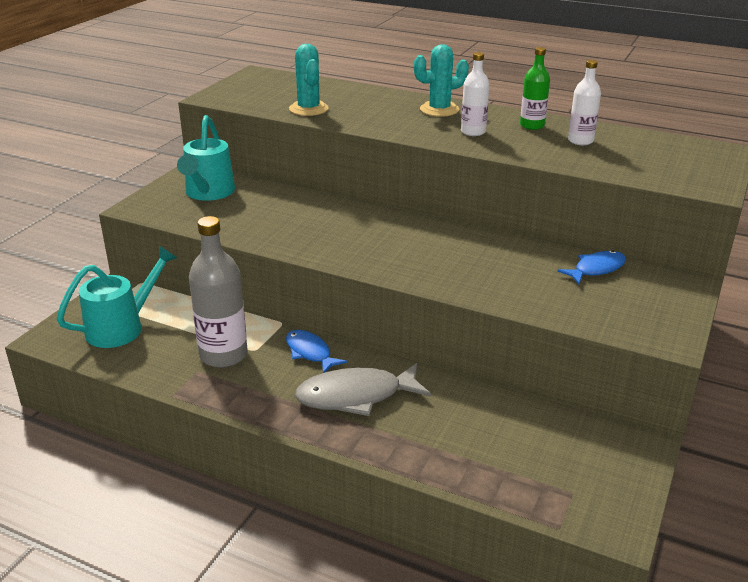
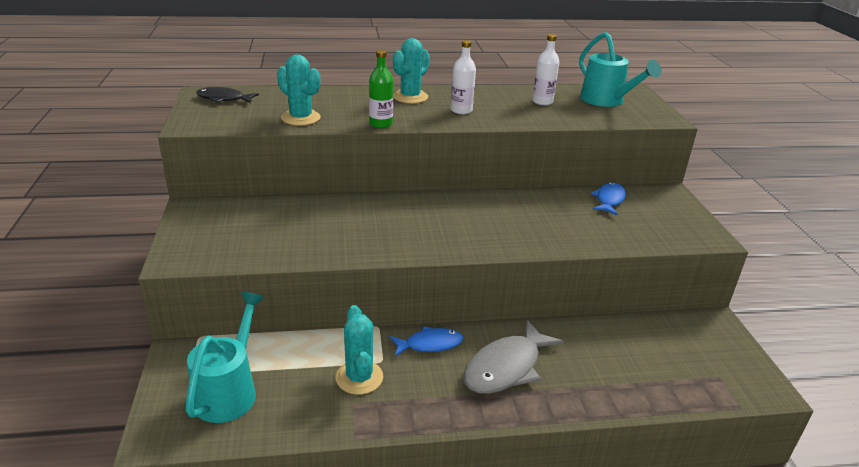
camera: 35 degrees left, 0 degrees up
turquoise watering can [177,115,235,201] -> turquoise watering can moved to [579,32,661,107]
grey bottle [189,216,248,368] -> turquoise cactus [336,305,383,395]
blue fish [286,330,347,373] -> blue fish turned 150 degrees clockwise [390,326,463,356]
green bottle [520,47,550,130] -> green bottle moved to [369,50,393,128]
none -> black fish [196,87,259,103]

